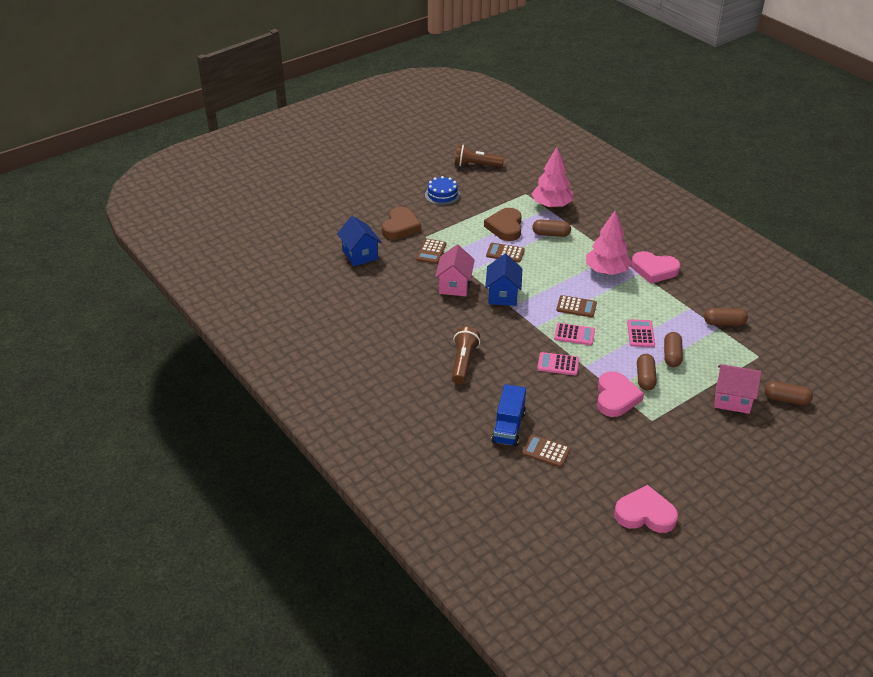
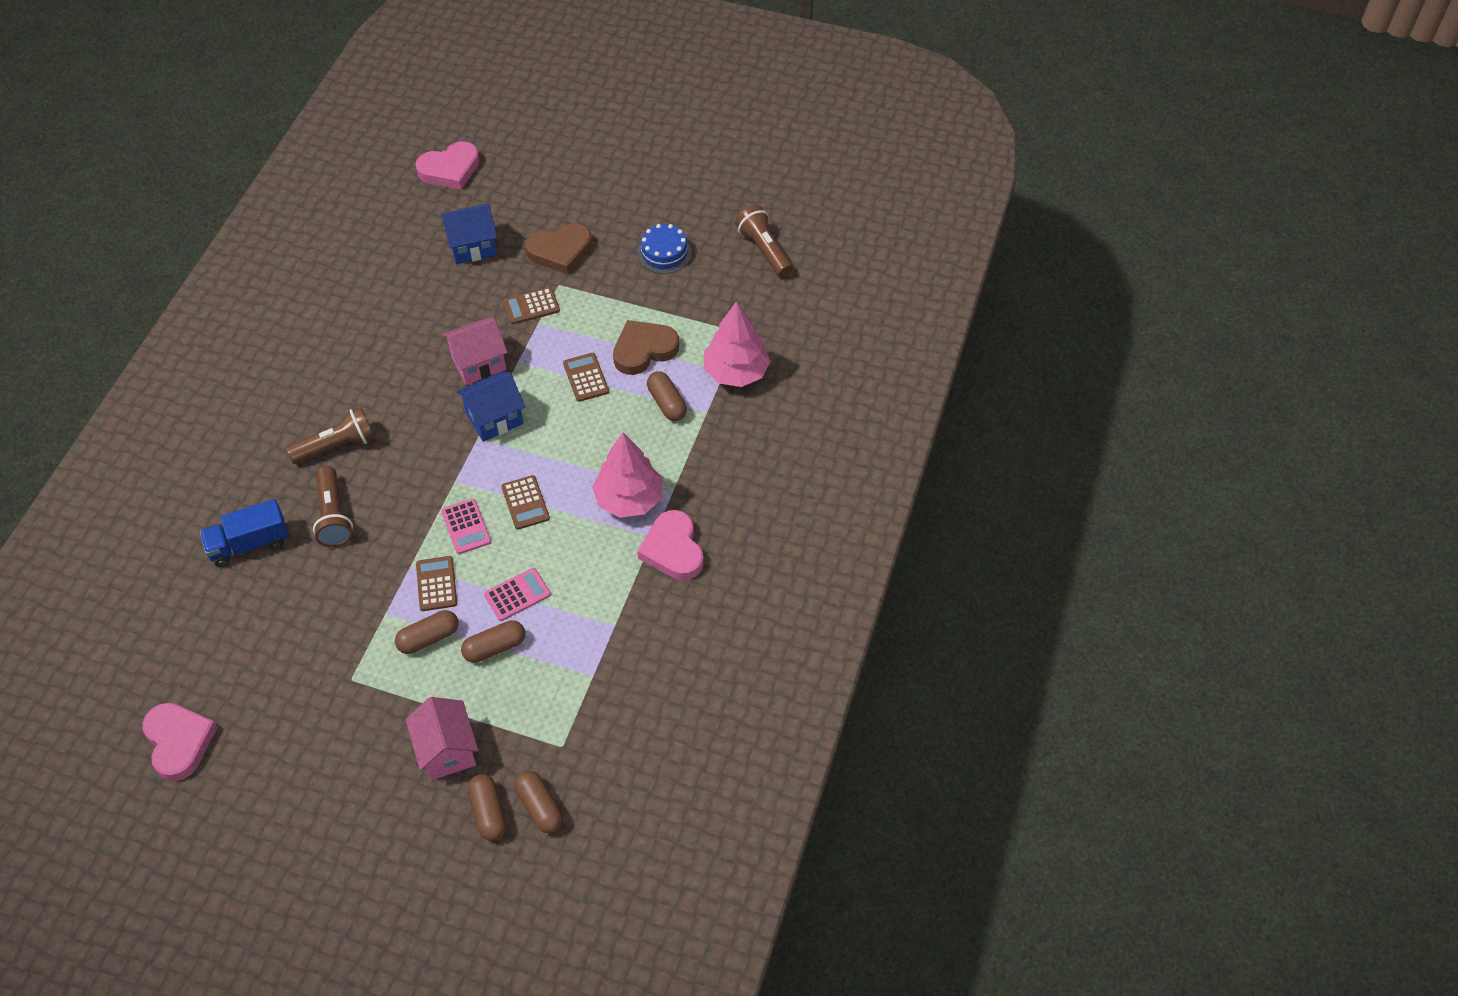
camera: 55 degrees right, 15 degrees up
blue house [337,216,381,266] -> blue house turned 45 degrees clockwise [441,204,497,264]
brown calculator [521,435,571,467] -> brown calculator moved to [416,556,457,611]
pink calculator [537,352,579,375] -> none
pink heart [597,371,644,417] -> pink heart moved to [415,141,479,190]
brown capsule [704,308,748,326] -> brown capsule moved to [514,771,563,833]
none -> brown flashlight [313,466,353,547]

